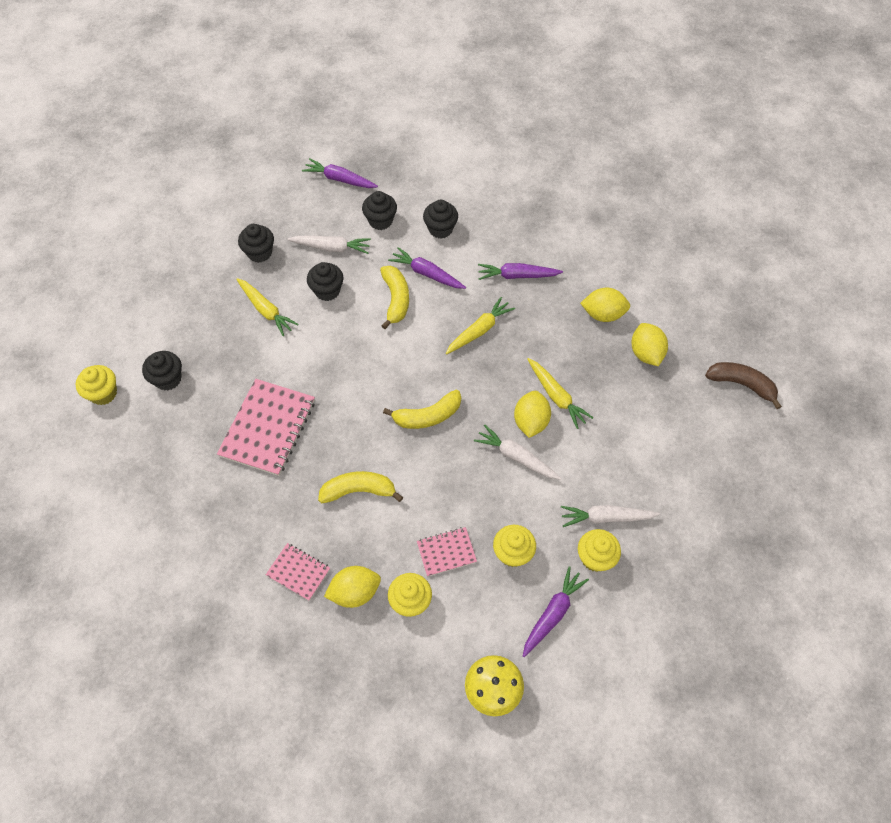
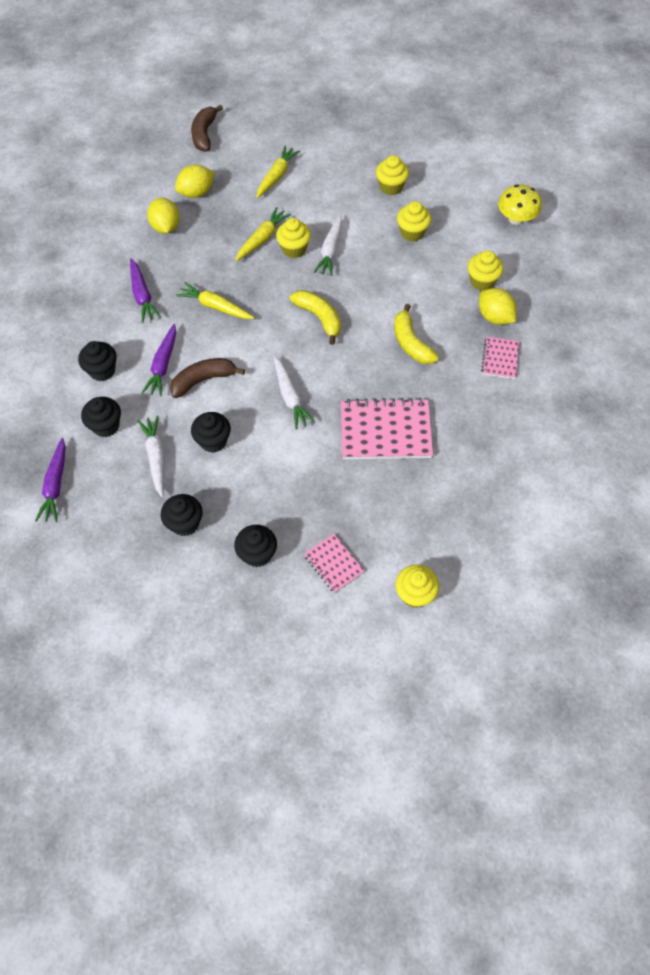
camera: 110 degrees left, 0 degrees up
black cupcake [142,351,182,391] -> black cupcake moved to [234,525,277,567]
yellow carrot [236,278,299,336] -> yellow carrot moved to [256,145,300,198]
yellow banana [380,266,409,329] -> brown banana [170,358,245,398]
pink notebook [417,527,477,577] -> pink notebook moved to [304,534,365,593]
yellow lemon [514,391,551,438] -> yellow cupcake [276,218,311,258]
purple carrot [523,566,589,657] -> none
white carrot [561,505,660,527] -> white carrot moved to [274,356,315,429]

